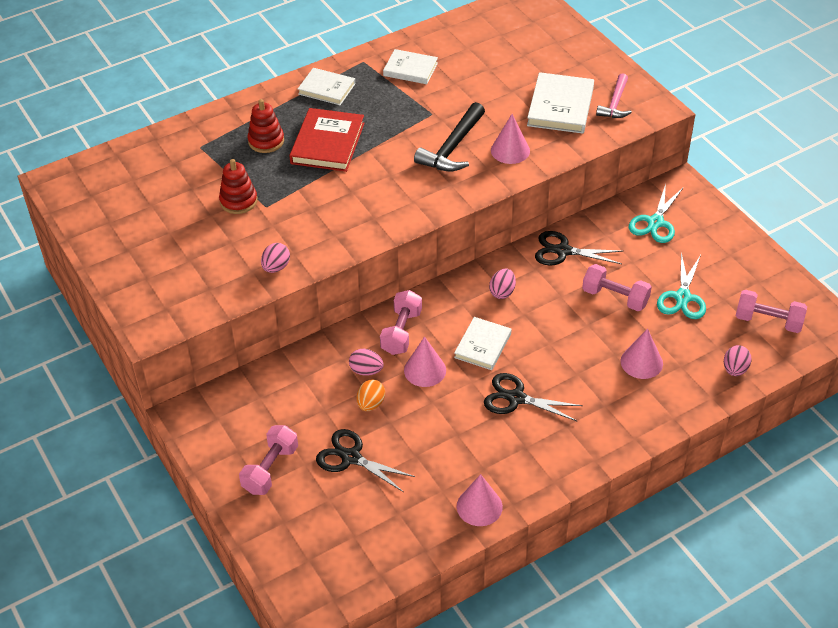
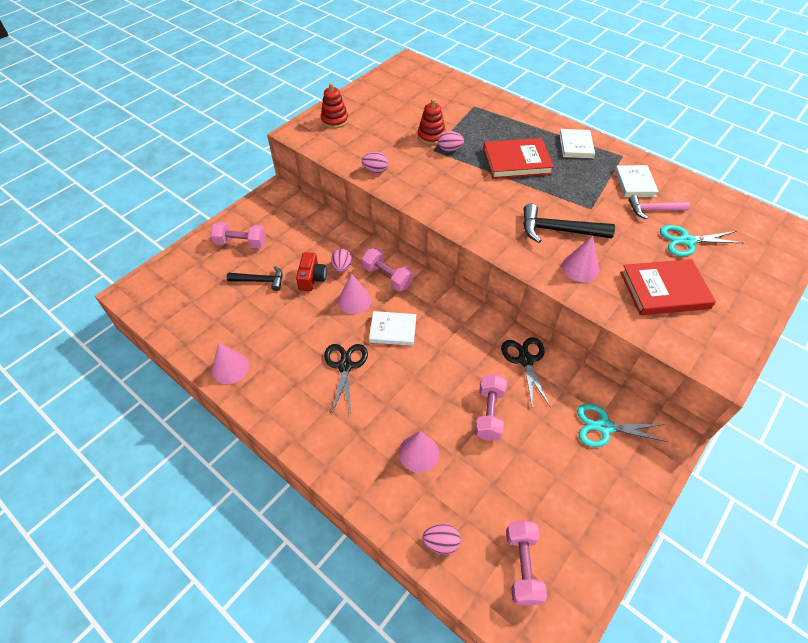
camera: 70 degrees right, 5 degrees up
red stacking toy [247,99,284,153] -> red stacking toy moved to [321,83,349,129]
black scissors [316,429,415,492] -> black hammer [227,266,282,291]
orange egg [357,380,385,411] -> red camera [296,252,327,291]
pink dumbbell [380,290,422,355] -> pink dumbbell turned 45 degrees clockwise [362,248,413,291]
pink egg [489,268,516,299] -> pink egg moved to [438,131,464,152]
white book [527,72,594,134] -> red book [620,259,716,315]
pink hammer [596,73,632,118] -> pink hammer moved to [628,195,690,219]
turquoise scissors [657,253,706,319] -> turquoise scissors moved to [660,225,743,256]

